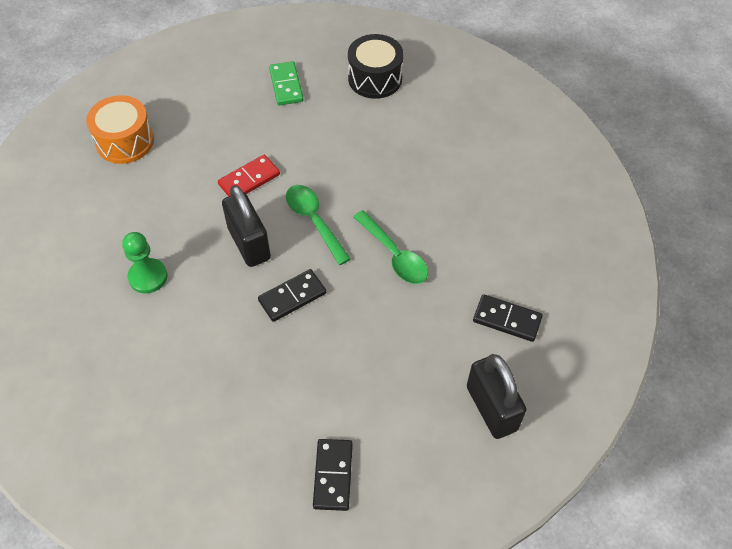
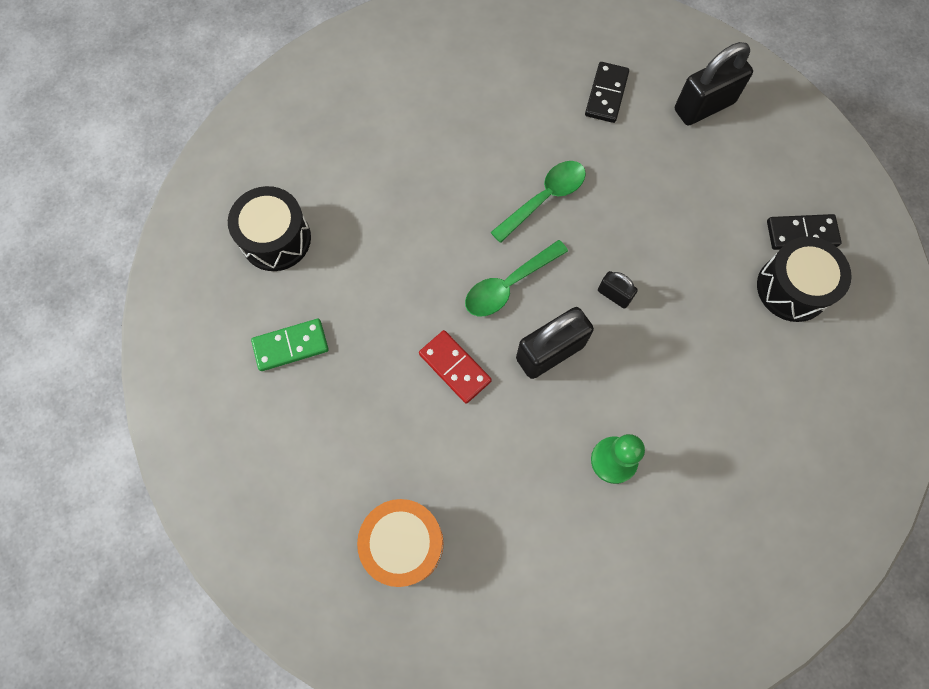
camera: 95 degrees left, 15 degrees up
black domino [258,269,326,322] -> black padlock [598,271,638,308]
none -> black drum [757,236,852,322]

